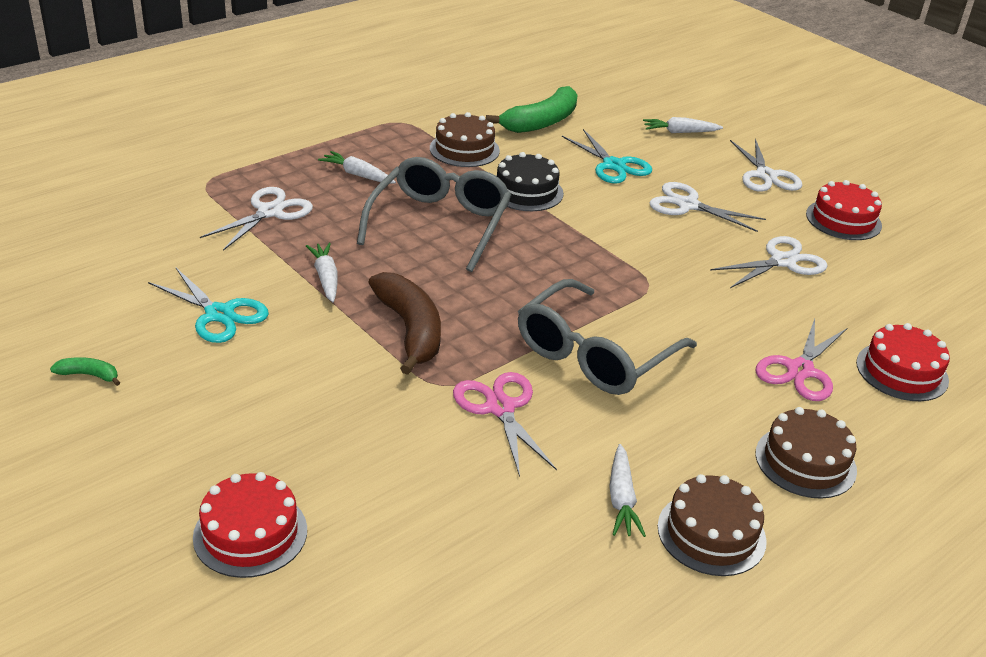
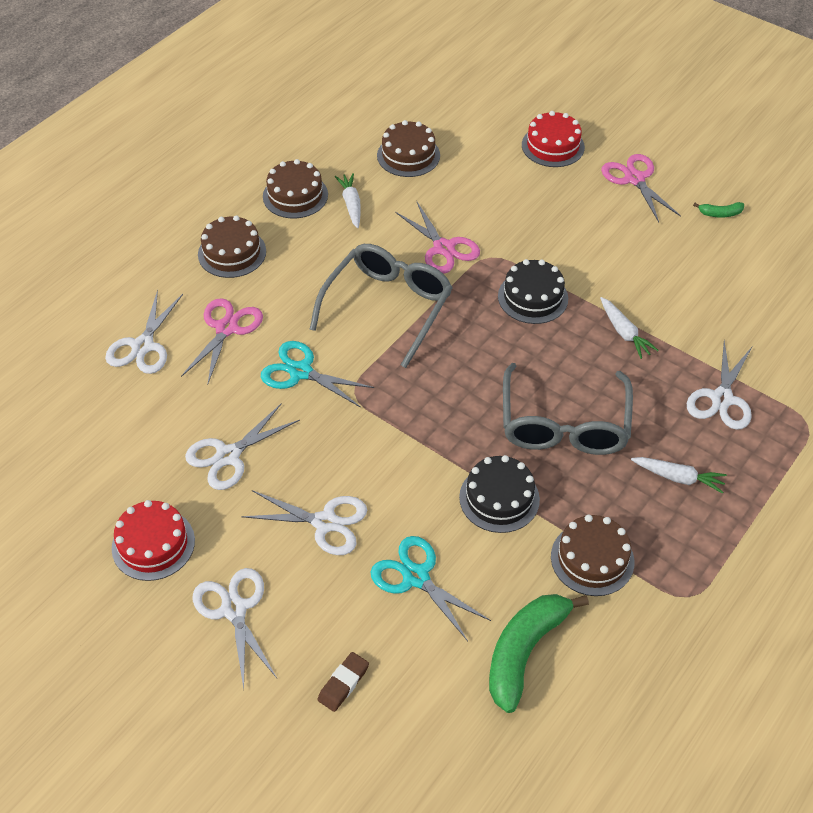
camera: 170 degrees right, 15 degrees up
turquoise scissors [148,268,269,343] -> turquoise scissors moved to [261,341,375,408]
brown banana [368,272,441,375] -> black cake [498,259,568,324]
white carrot [643,117,723,133] -> brown eraser [317,652,369,712]
red cake [856,323,950,401] -> white scissors [105,290,183,374]
none -> brown cake [377,120,440,177]
none -> pink scissors [601,154,681,222]

